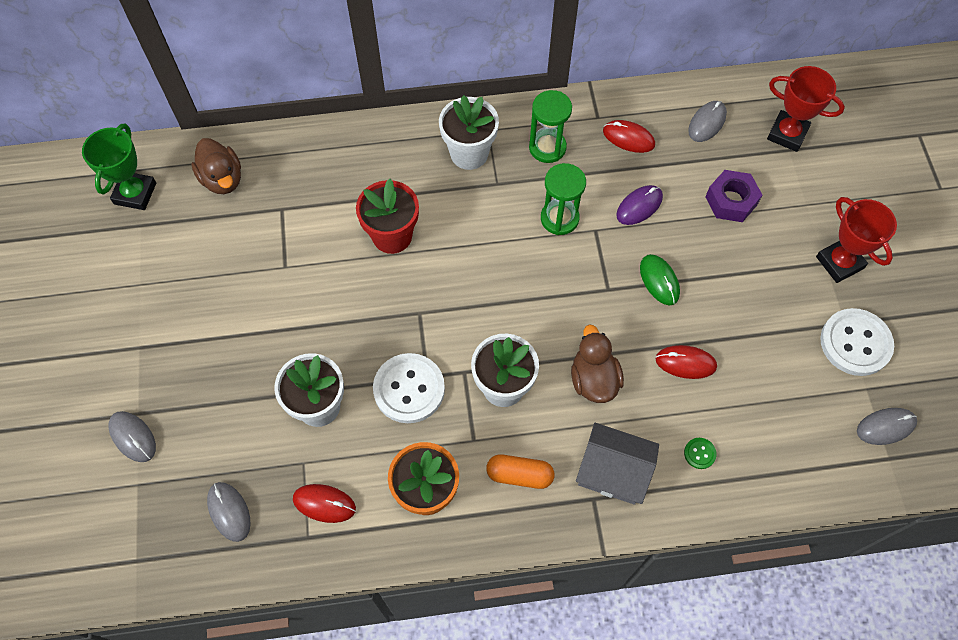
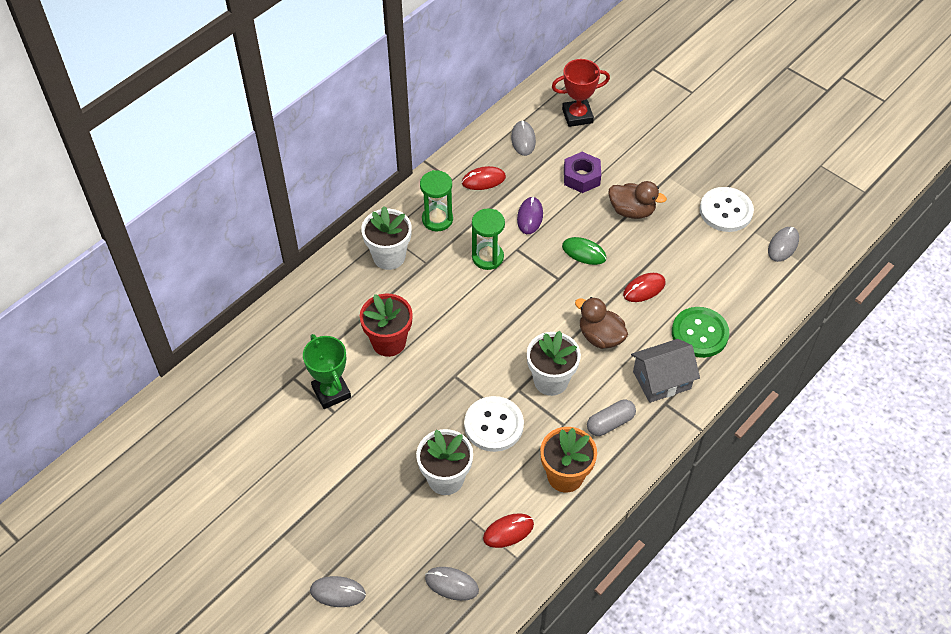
camera: 40 degrees left, 10 degrees down
green trophy [82,124,156,210] -> green trophy moved to [303,334,351,409]
brown duck [191,138,241,194] -> brown duck moved to [609,181,667,219]
orange capsule [486,454,554,489] -> grey capsule [587,399,636,436]
green button [684,438,717,469] -> green button [672,307,729,358], size x2.33
red trophy [816,197,897,283] -> none

